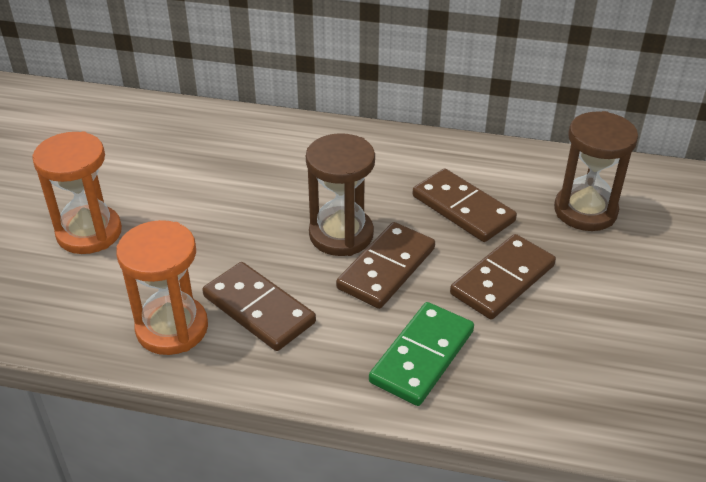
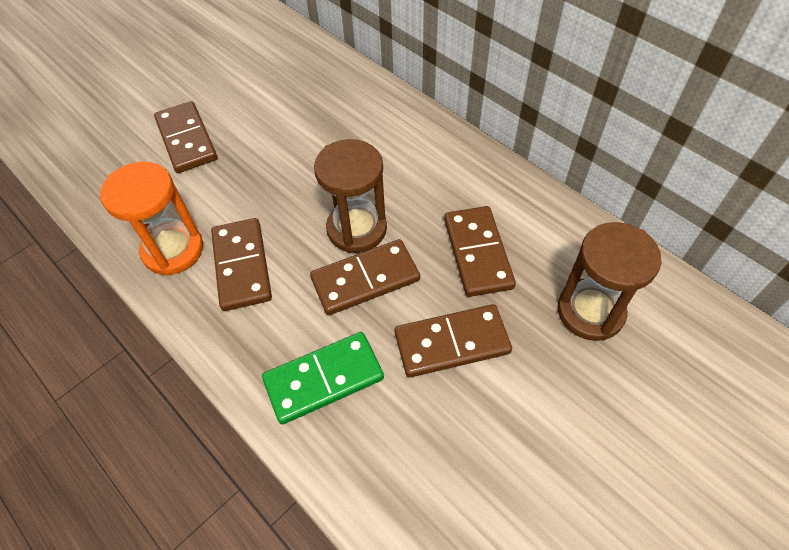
camera: 35 degrees right, 15 degrees up
orange hourglass [32,131,122,254] -> brown domino [154,101,217,173]

